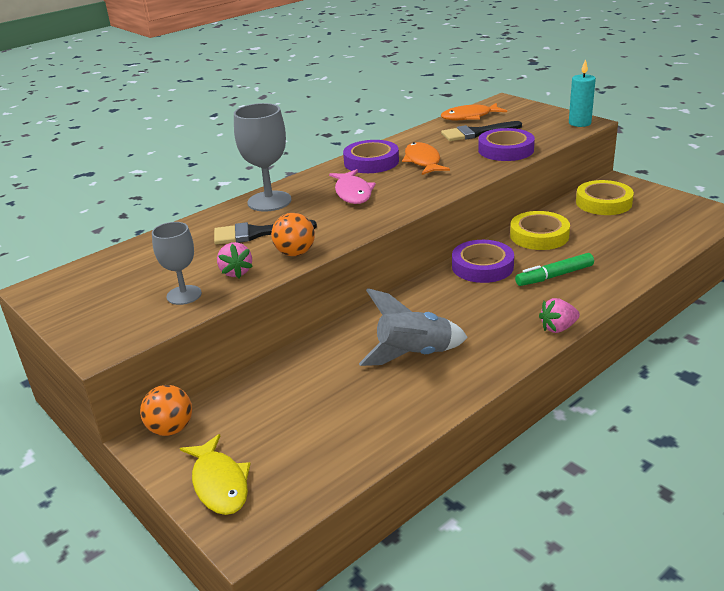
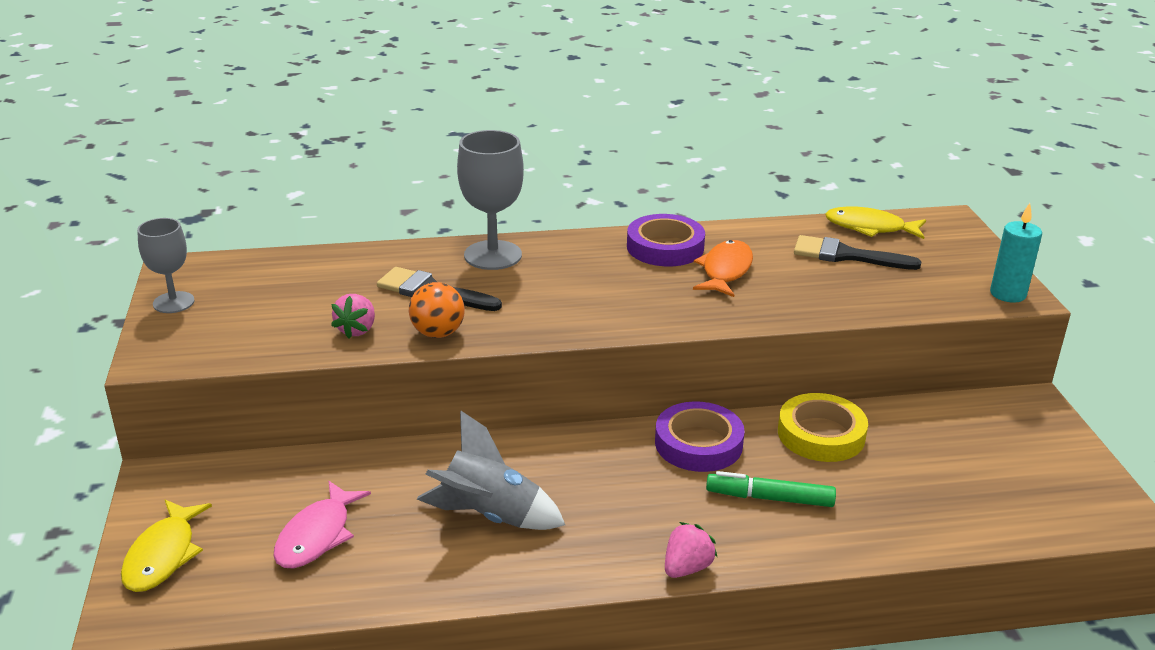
camera: 30 degrees right, 0 degrees up
orange ball [140,385,192,436] -> none
grey goblet [152,222,202,305] -> grey goblet moved to [137,218,195,313]
pink fish [329,169,376,204] -> pink fish moved to [273,481,371,568]
orange fish [441,103,507,120] -> yellow fish [825,206,926,239]
purple tape [478,128,535,161] -> none
pink strawberry [539,298,580,333] -> pink strawberry turned 120 degrees clockwise [665,522,717,578]
yellow tape [576,180,634,215] -> none

